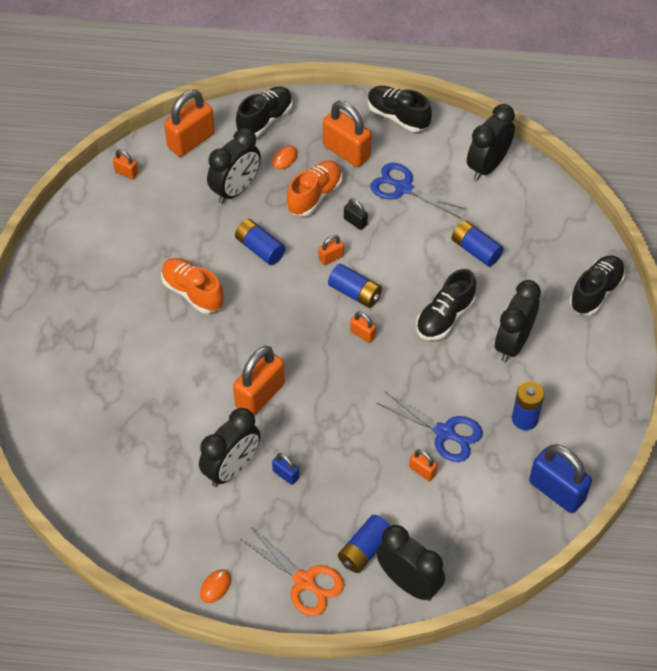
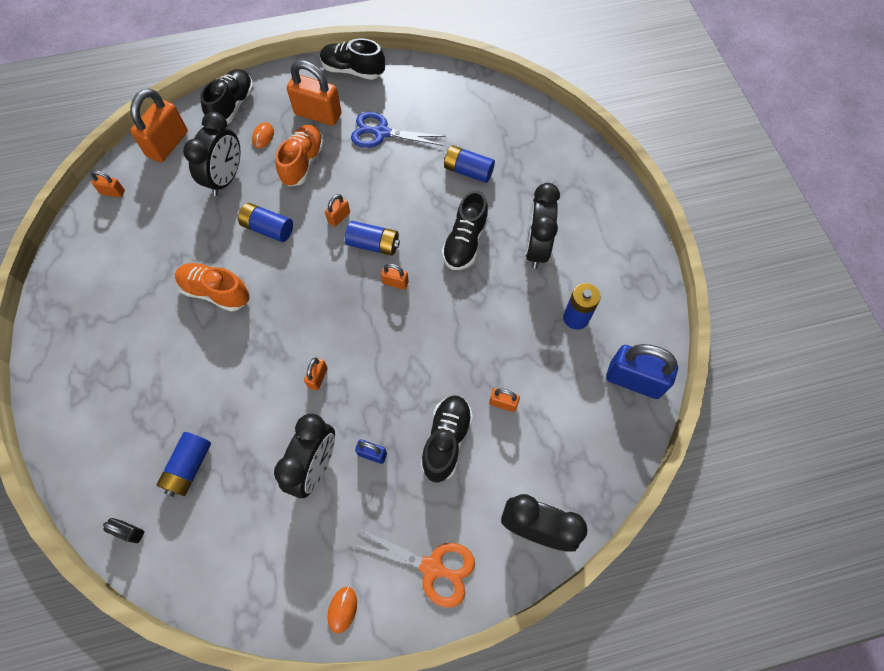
camera: 20 degrees left, 10 degrees up
orange padlock [233,346,285,416] -> orange padlock [304,357,328,390], size x0.48
blue battery [338,515,390,573] -> blue battery moved to [156,432,211,497]
black padlock [344,198,368,230] -> black padlock moved to [103,518,144,543]
blue scissors [377,391,483,462] -> none
black clock [467,104,515,180] -> none
black shoe [569,256,625,315] -> black shoe moved to [421,396,473,482]

